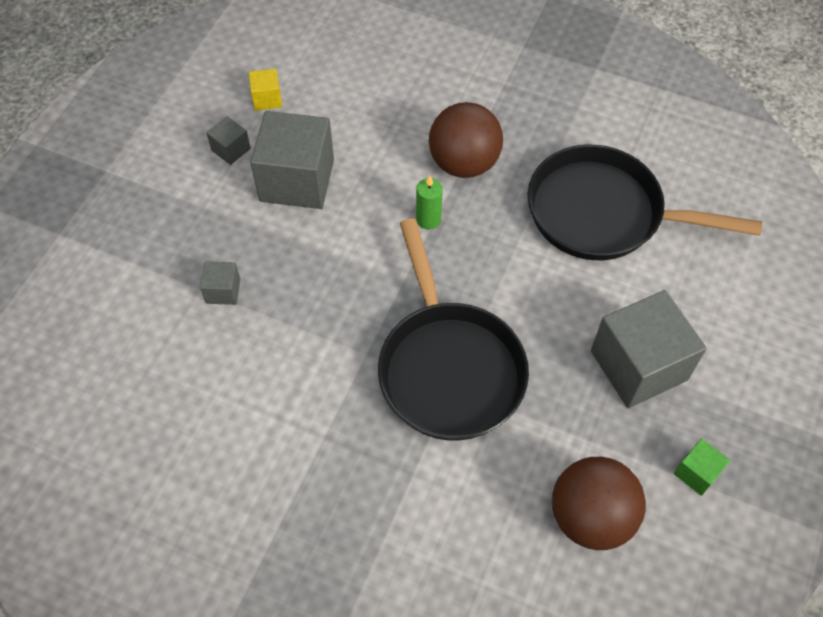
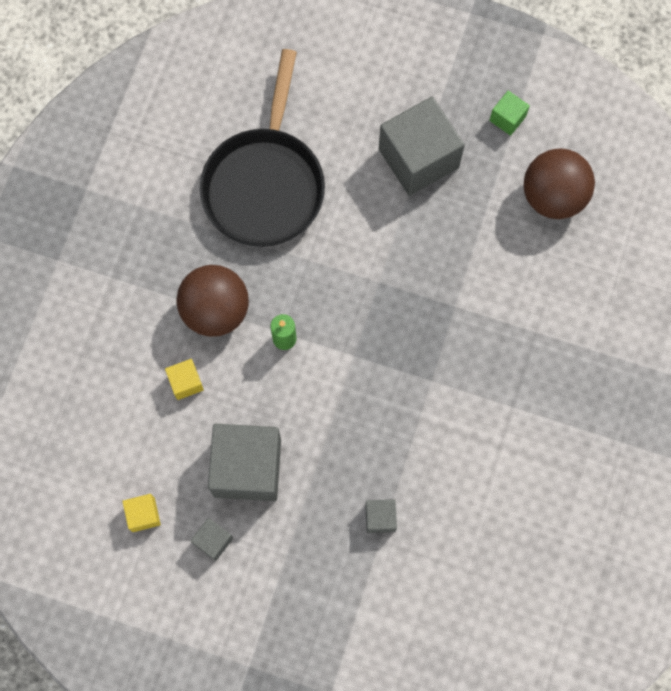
camera: 95 degrees left, 15 degrees up
black pan [378,218,529,440] -> none
none -> yellow cube [165,359,204,400]

